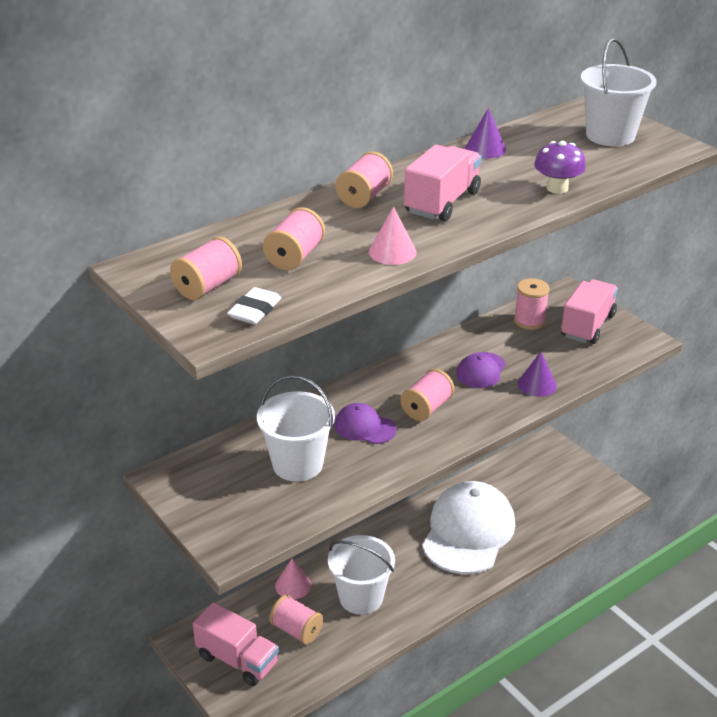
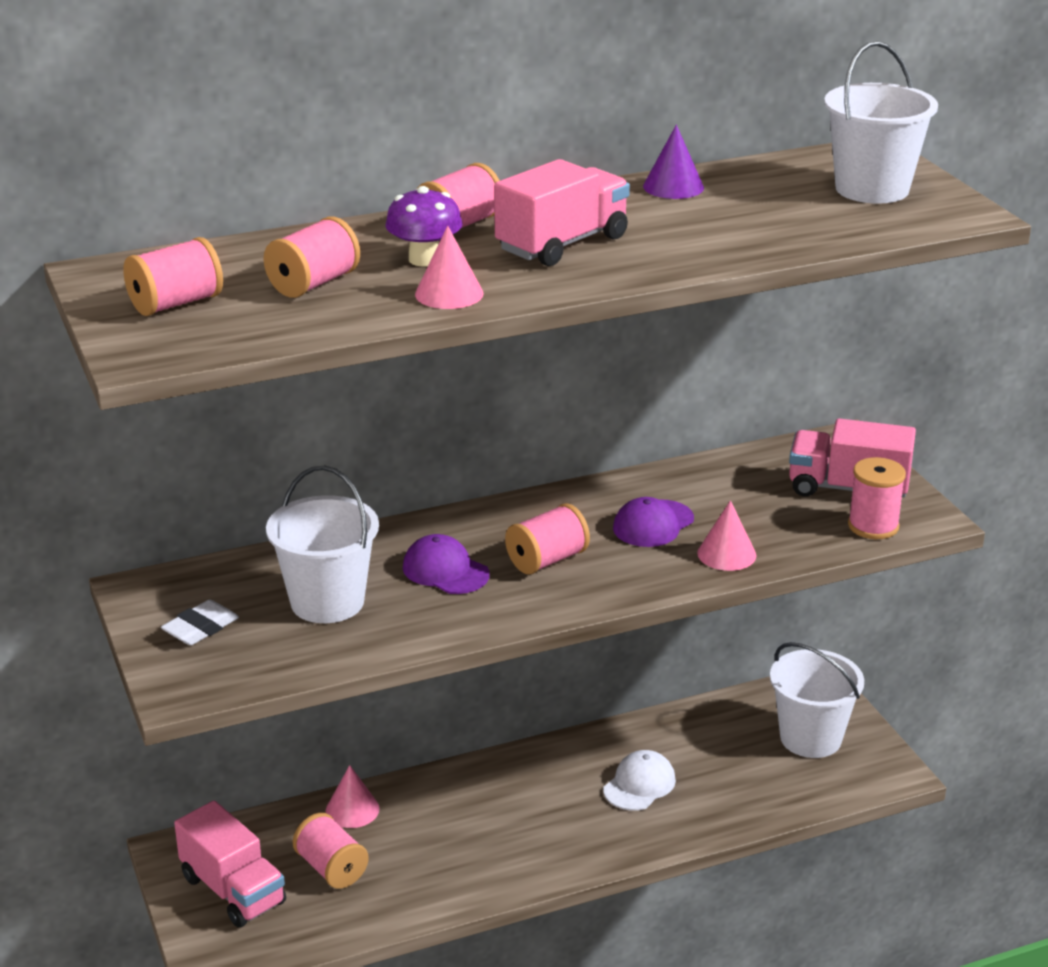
camera: 15 degrees right, 5 degrees down
white eraser [227,287,281,324] -> white eraser moved to [161,600,239,645]
white bucket [328,535,395,615] -> white bucket moved to [770,642,864,758]
white cap [422,481,515,574] -> white cap [603,750,676,811], size x0.46
pink spool [514,278,550,330] -> pink spool moved to [848,457,906,539]
purple cone [518,352,557,397] -> pink cone [697,500,757,571]
purple mushroom [534,141,586,194] -> purple mushroom moved to [385,186,462,267]
pink truck [561,279,618,344] -> pink truck turned 120 degrees counterclockwise [789,418,916,497]

